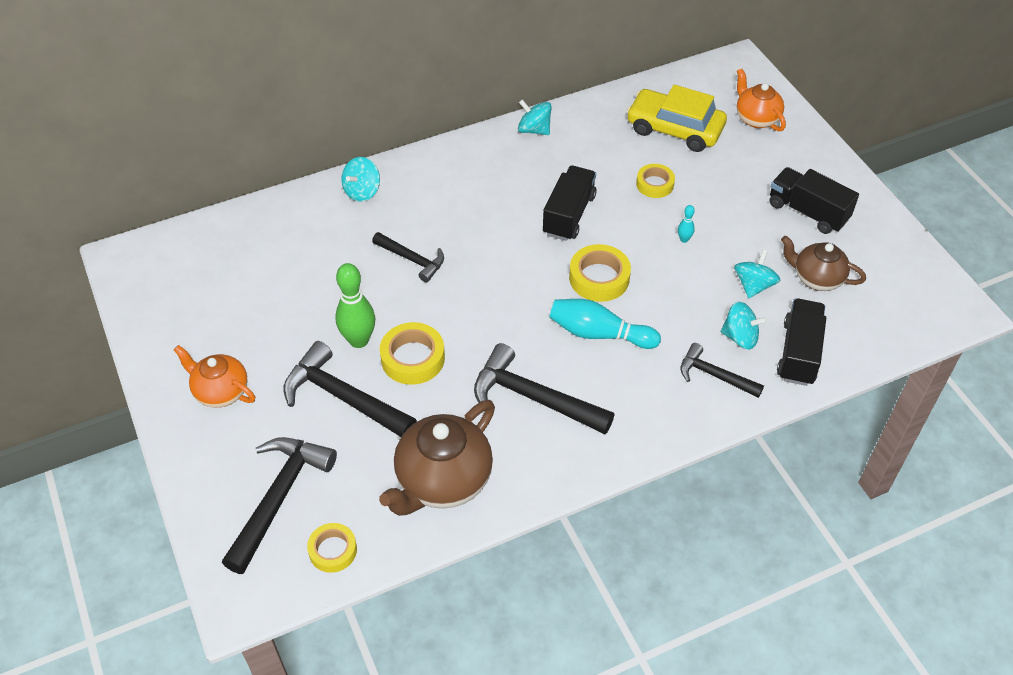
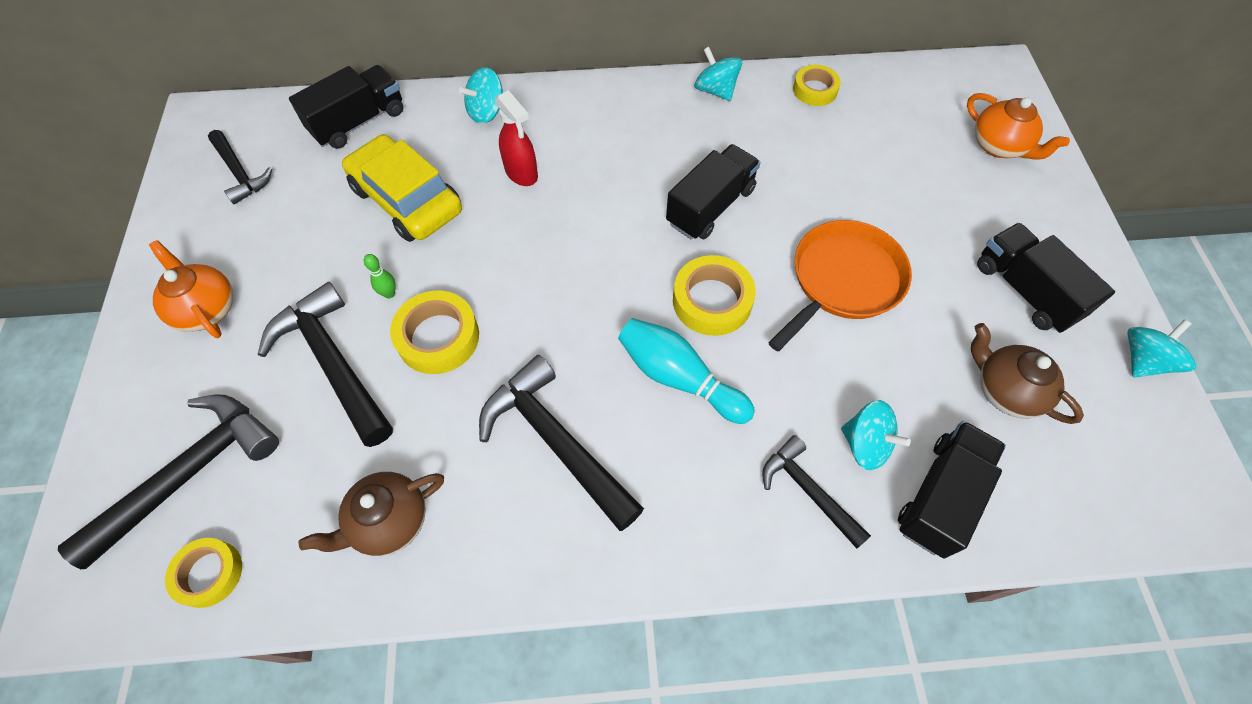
camera: 20 degrees right, 10 degrees up
green bowling pin [335,263,375,348] -> green bowling pin [364,254,396,298], size x0.46
black hammer [372,232,444,282] -> black hammer moved to [208,130,272,204]
brown teapot [379,400,495,516] -> brown teapot [298,472,444,556], size x0.62
yellow car [626,85,727,152] -> yellow car moved to [342,134,462,242]
yellow tape [636,164,675,198] -> yellow tape moved to [793,65,841,106]
turquoise bowling pin [678,205,695,243] -> orange pan [768,220,912,351]
turquoise spinning top [734,250,781,298] -> turquoise spinning top moved to [1127,319,1196,377]
orange teapot [737,69,786,132] -> orange teapot turned 150 degrees clockwise [967,93,1070,160]
none -> black truck [289,65,403,149]
none -> red spray bottle [495,90,538,186]

